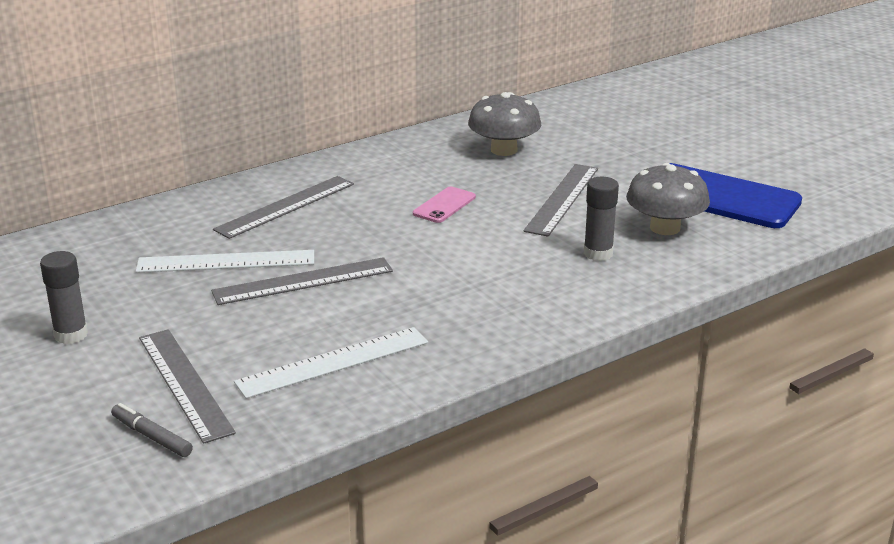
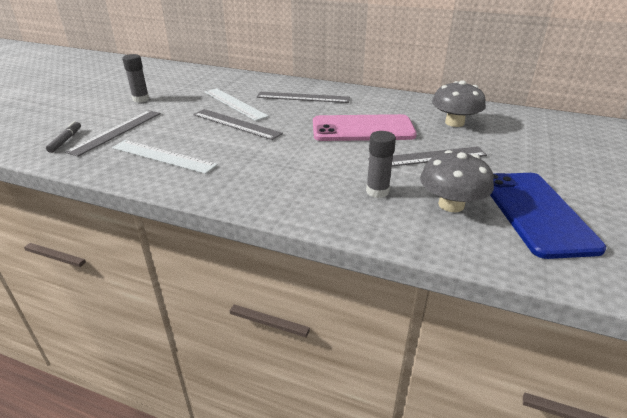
camera: 55 degrees right, 5 degrees up
pink phone [413,187,476,223] -> pink phone [313,114,417,141], size x2.16

